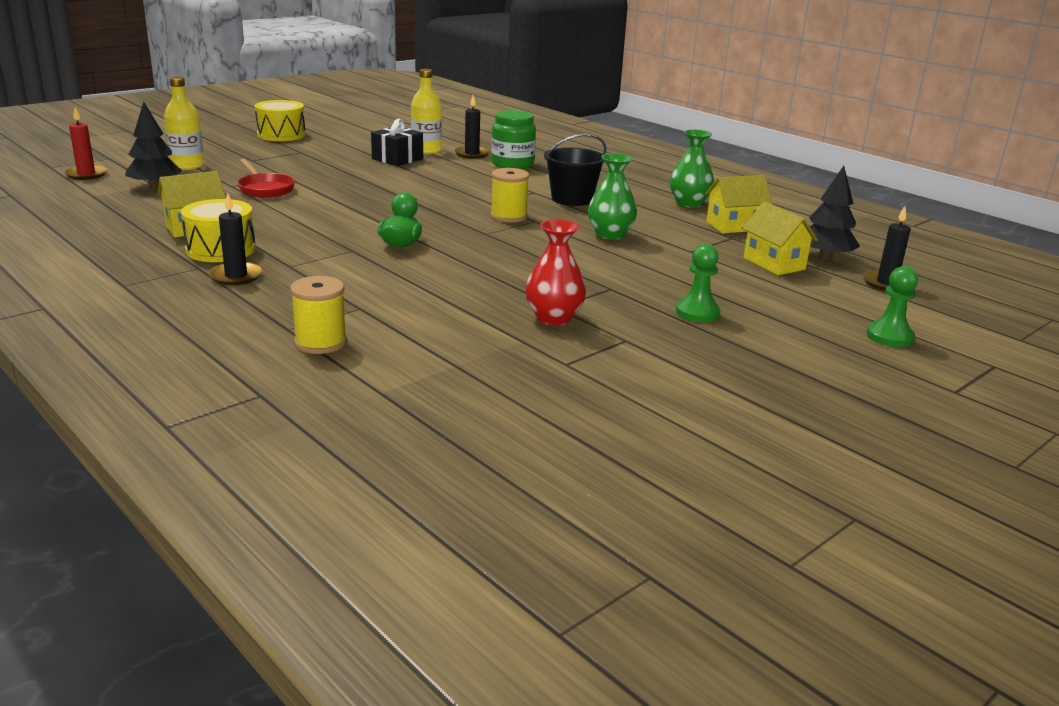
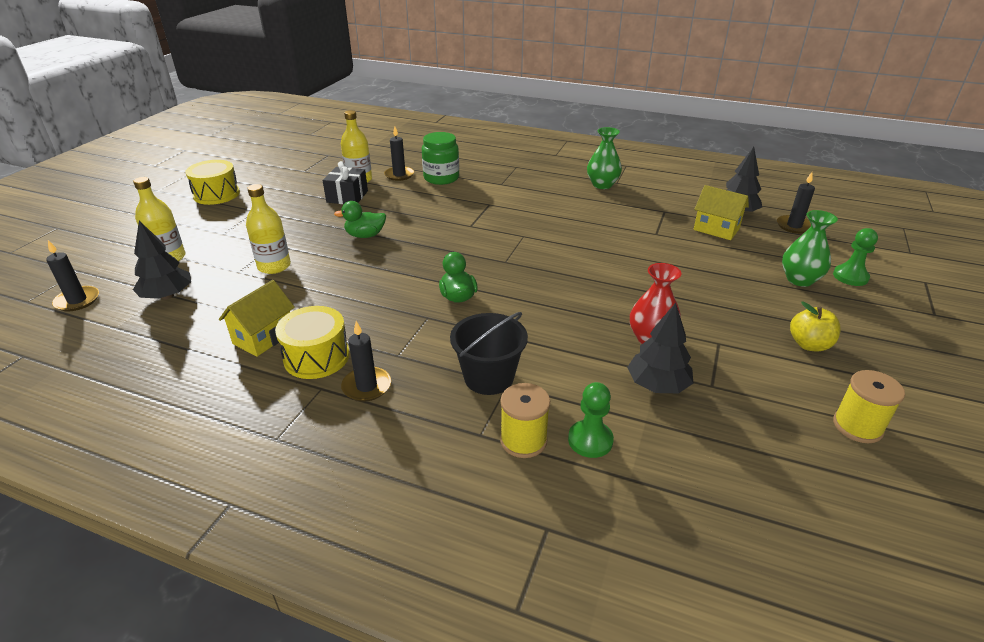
camera: 25 degrees left, 10 degrees up
red candle [64,107,108,180] -> black candle [46,240,99,311]
red pan [237,159,295,198] -> yellow bottle [246,184,291,274]
yellow spool [490,168,529,223] -> yellow spool moved to [833,370,905,443]
black bucket [544,134,606,206] -> black bucket moved to [450,312,528,395]
green vase [588,153,637,240] -> green vase moved to [782,210,838,287]
green pawn [676,244,720,322] -> green pawn moved to [568,382,614,458]
yellow house [705,175,772,233] -> none
none -> green duck [334,201,386,238]
none -> black tree [627,303,693,393]
none -> yellow apple [790,301,841,352]

